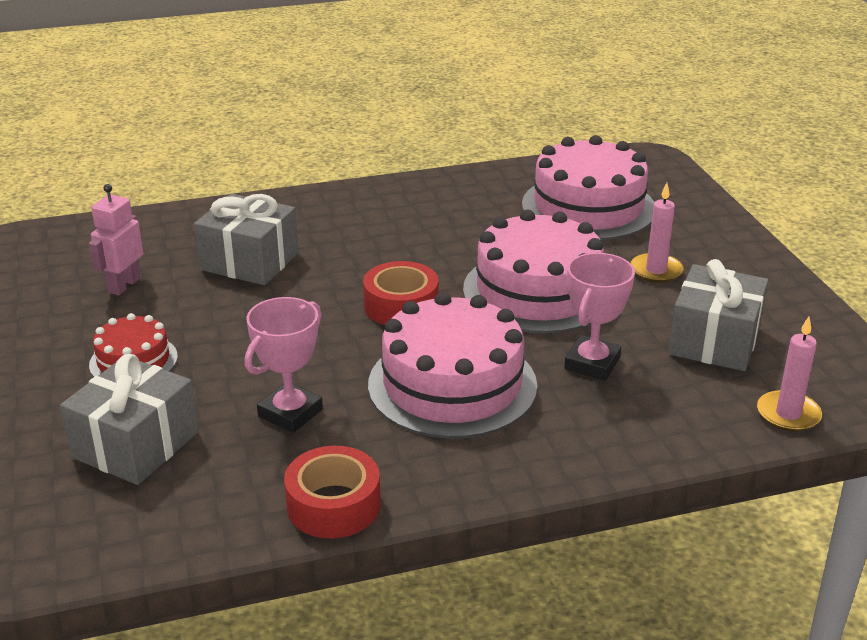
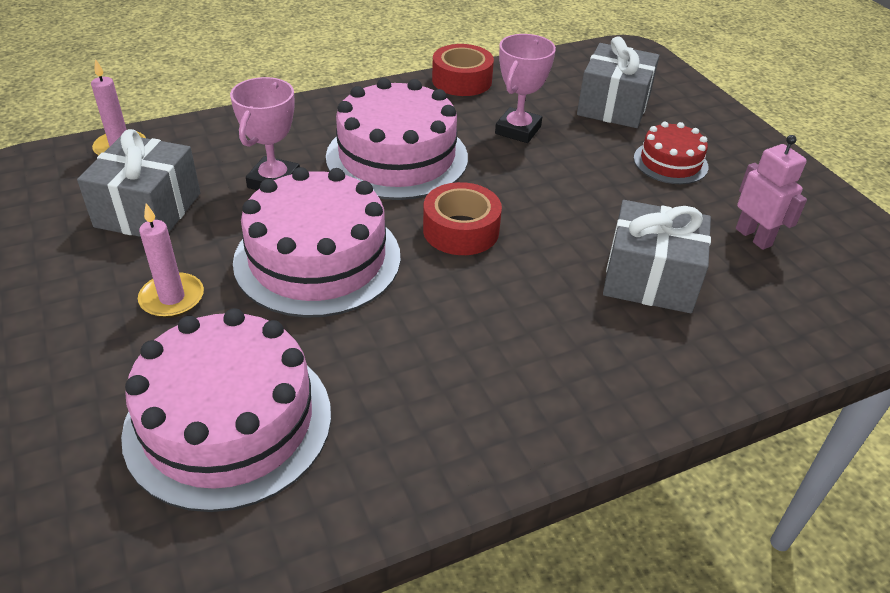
camera: 170 degrees right, 10 degrees up
pink robot [89,184,143,296] -> pink robot turned 45 degrees counterclockwise [736,135,807,250]

